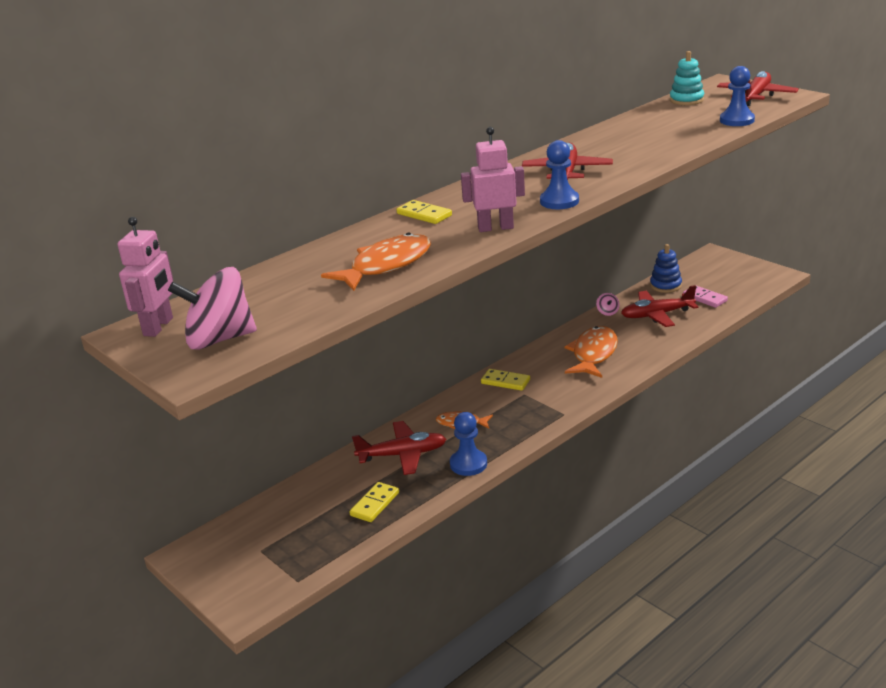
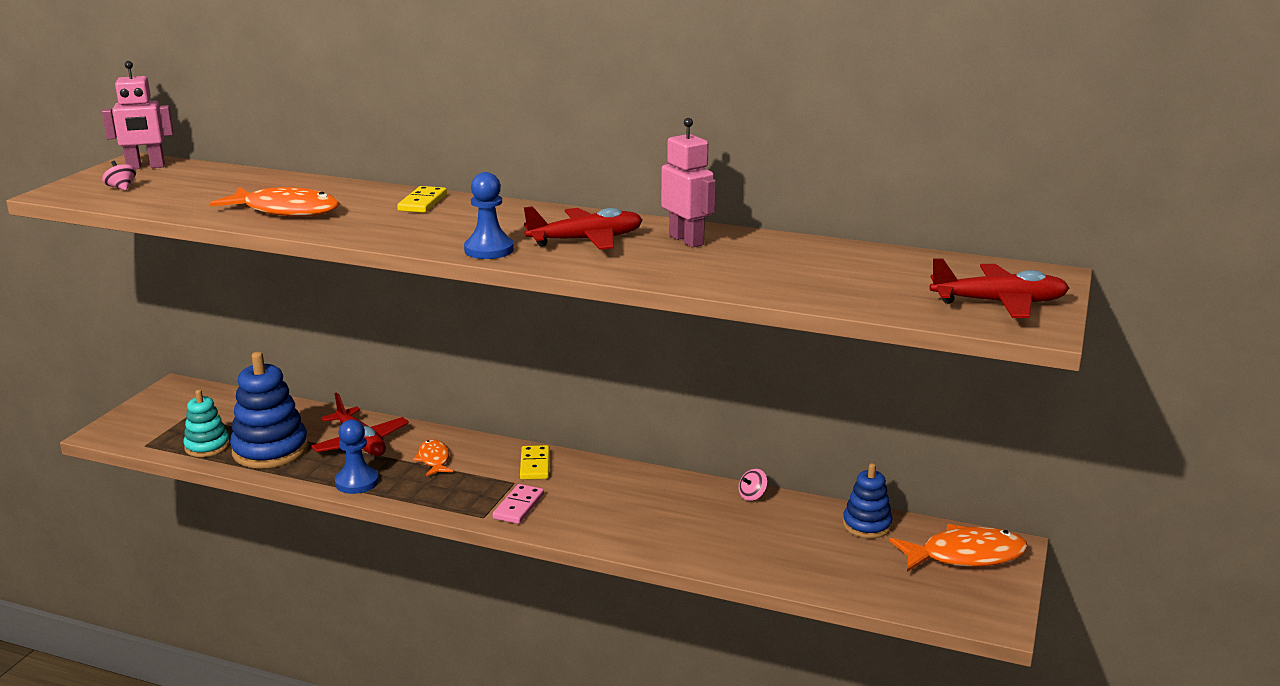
camera: 60 degrees right, 5 degrees down
pink spinning top [168,267,257,350] -> pink spinning top [102,161,136,190], size x0.41
yellow domino [349,482,399,522] -> blue stacking toy [230,352,308,468]
pink robot [461,127,525,232] -> pink robot moved to [661,118,716,248]
orange fish [564,326,618,378] -> orange fish moved to [890,524,1028,572]
red plane [621,285,698,327] -> none
turquoise stacking toy [670,51,704,105] -> turquoise stacking toy moved to [183,390,230,457]
pink domino [683,286,728,308] -> pink domino moved to [493,484,544,524]
blue pawn [720,66,755,126] -> none

